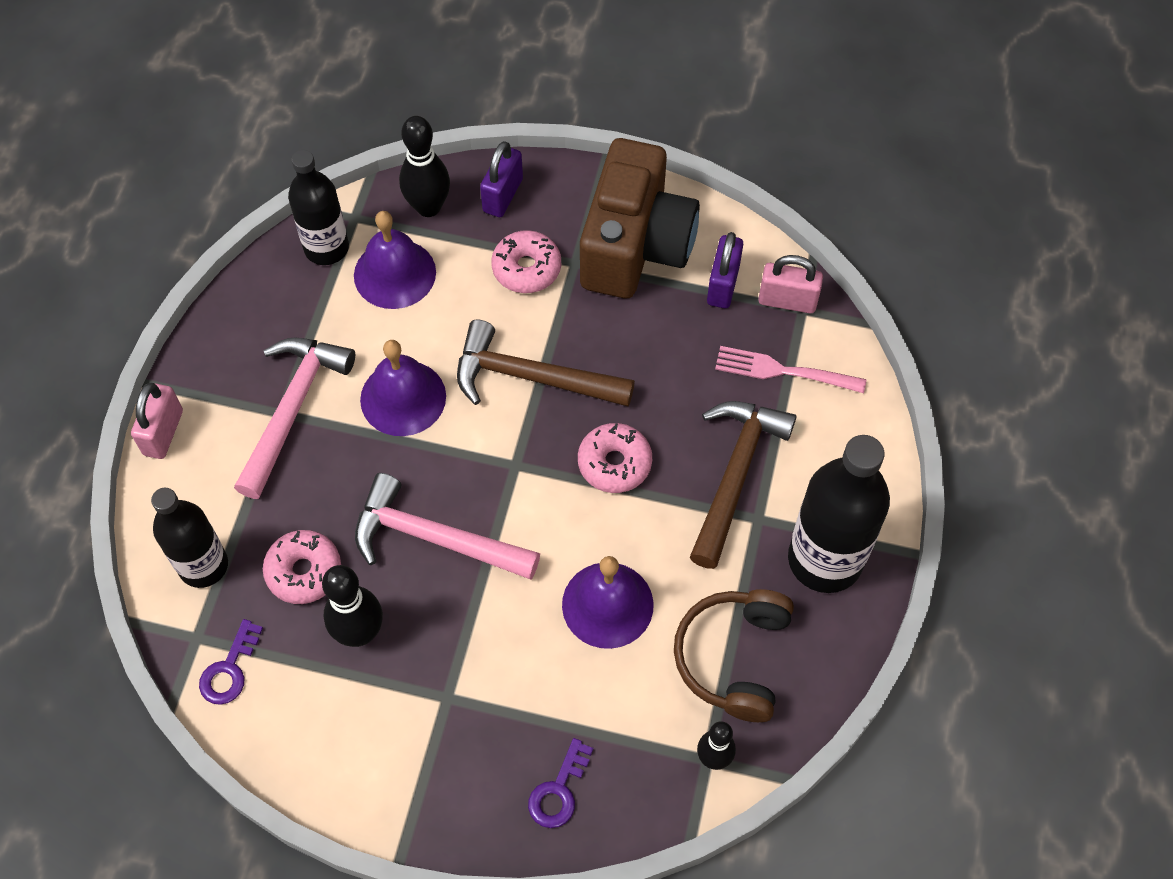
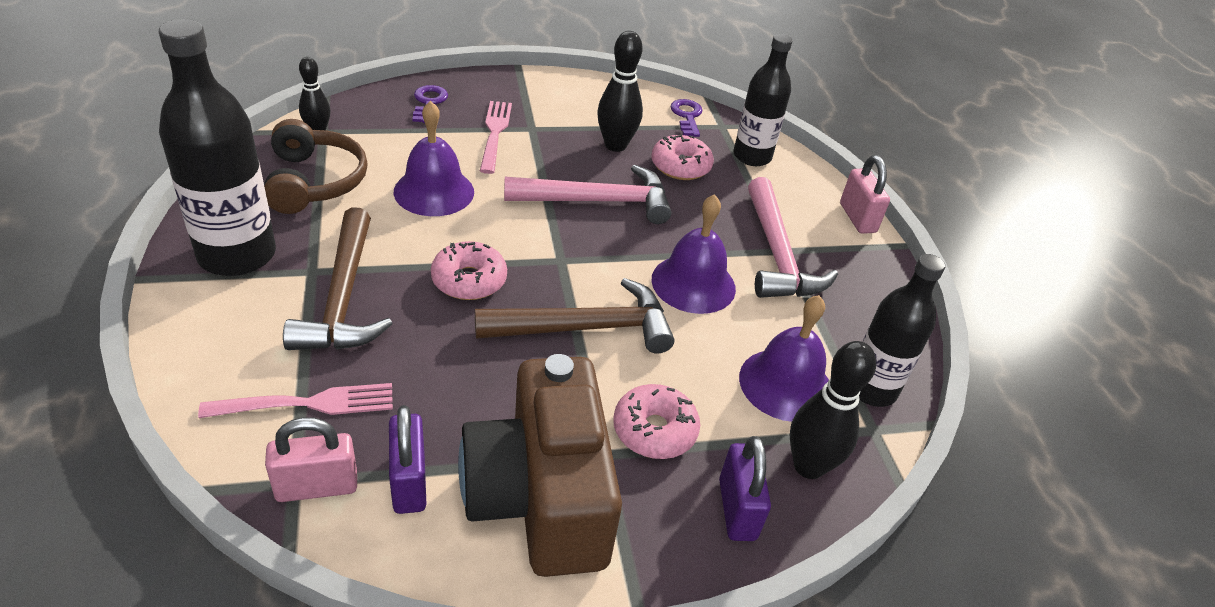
camera: 150 degrees right, 20 degrees down
none -> pink fork [480,101,512,174]

